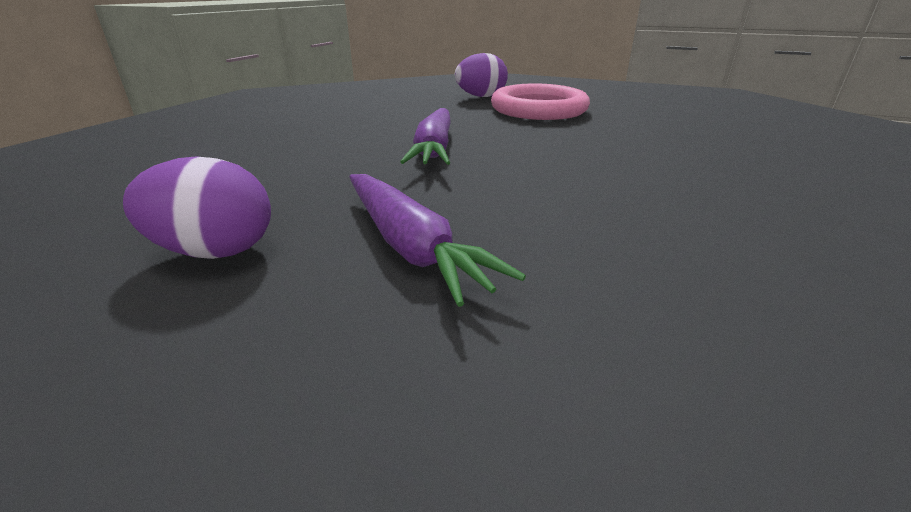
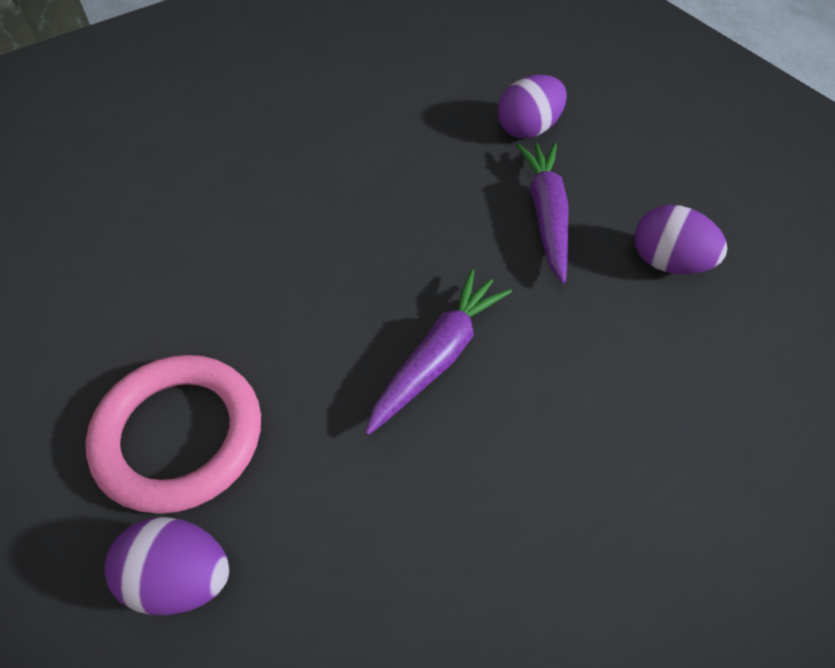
camera: 150 degrees left, 25 degrees up
none -> purple egg [498,75,567,138]

